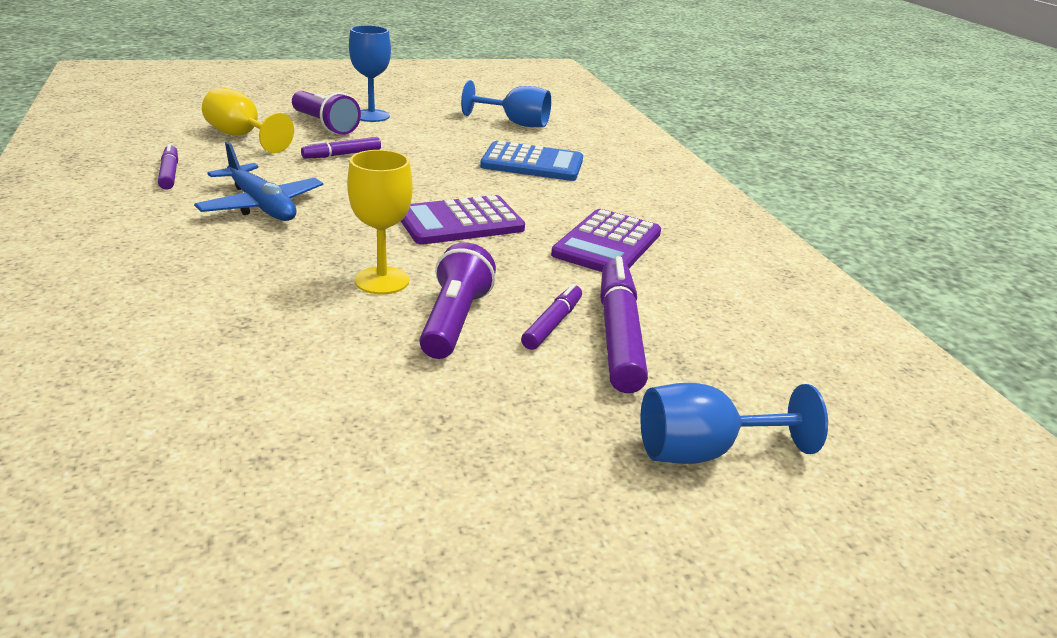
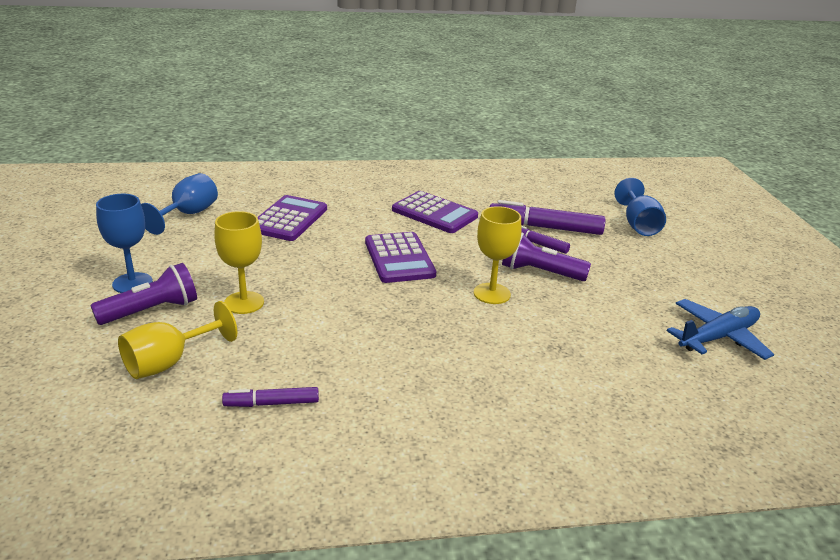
camera: 80 degrees left, 0 degrees up
blue plane [194,142,323,221] -> blue plane moved to [667,299,774,360]
purple marker [301,137,381,159] -> yellow goblet [214,211,264,314]
blue calculator [480,141,583,181] -> purple calculator [258,195,327,241]

